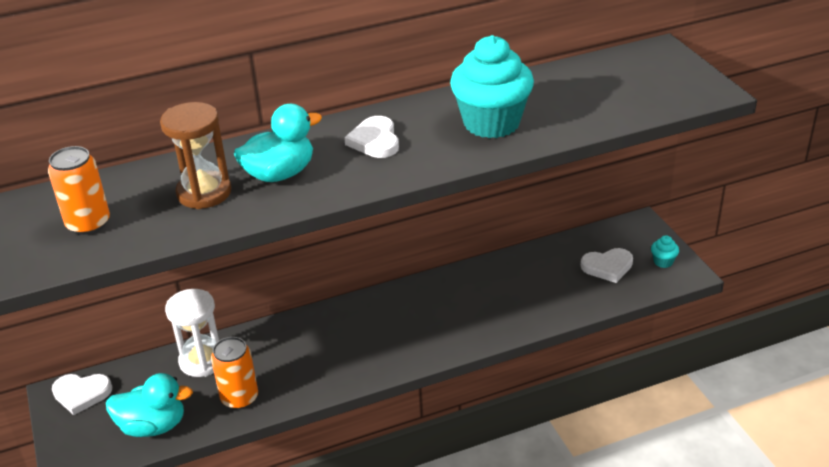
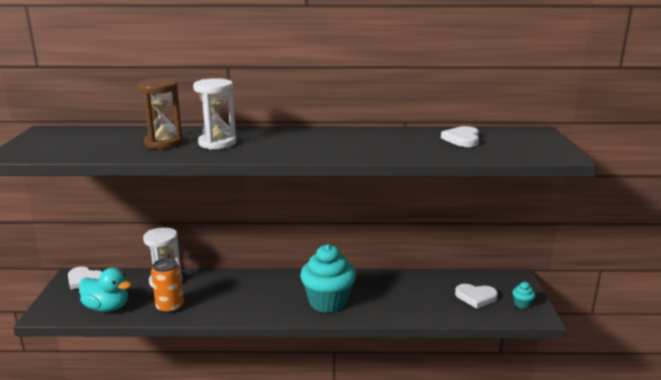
camera: 20 degrees right, 15 degrees down
orange can [48,146,110,235] -> none
turquoise duck [234,104,322,182] -> white hourglass [193,78,236,150]
white heart [344,116,399,158] -> white heart moved to [441,126,479,147]
turquoise cupcake [450,35,534,138] -> turquoise cupcake moved to [300,244,356,313]

